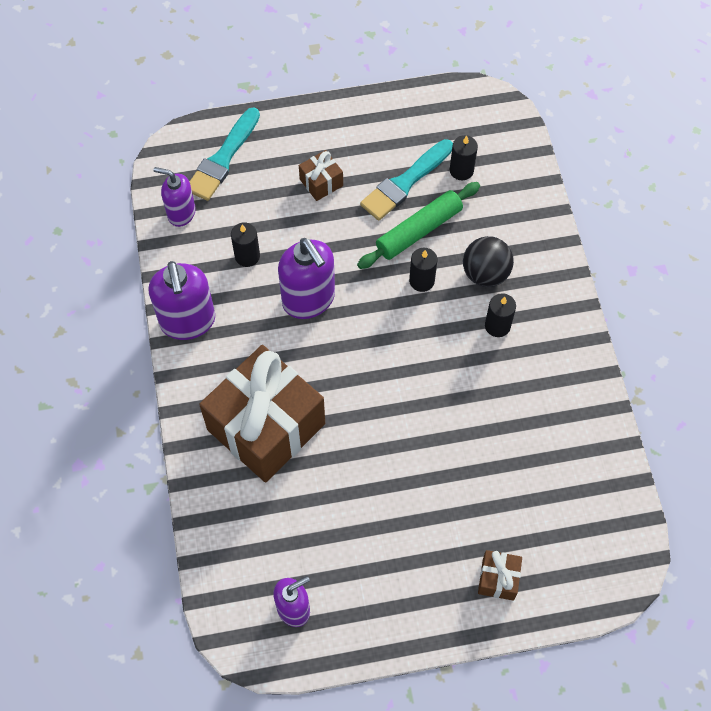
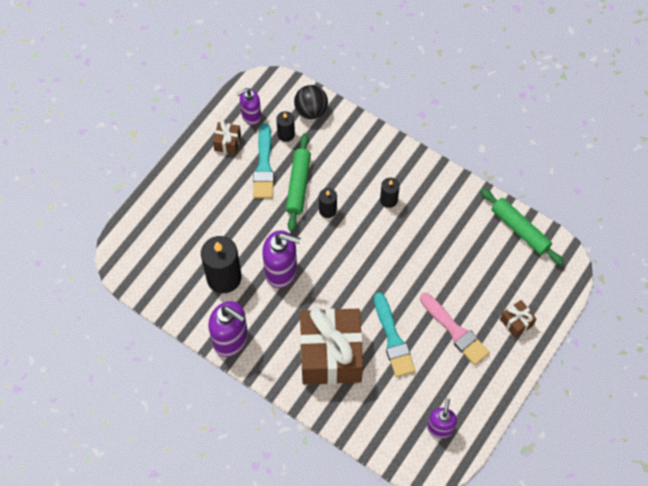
camera: 45 degrees left, 0 degrees up
purple soap dispenser [153,167,196,227] -> purple soap dispenser moved to [236,88,261,125]
turquoise brush [189,107,260,201] -> turquoise brush moved to [374,292,416,377]
black candle [231,222,260,267] -> black candle [201,236,241,293], size x1.91
brown gift [299,150,343,201] -> brown gift moved to [213,121,241,154]
black ball [463,236,514,287] -> black ball moved to [294,85,328,119]
none -> pink brush [420,293,490,365]
none -> green rolling pin [480,188,564,265]

